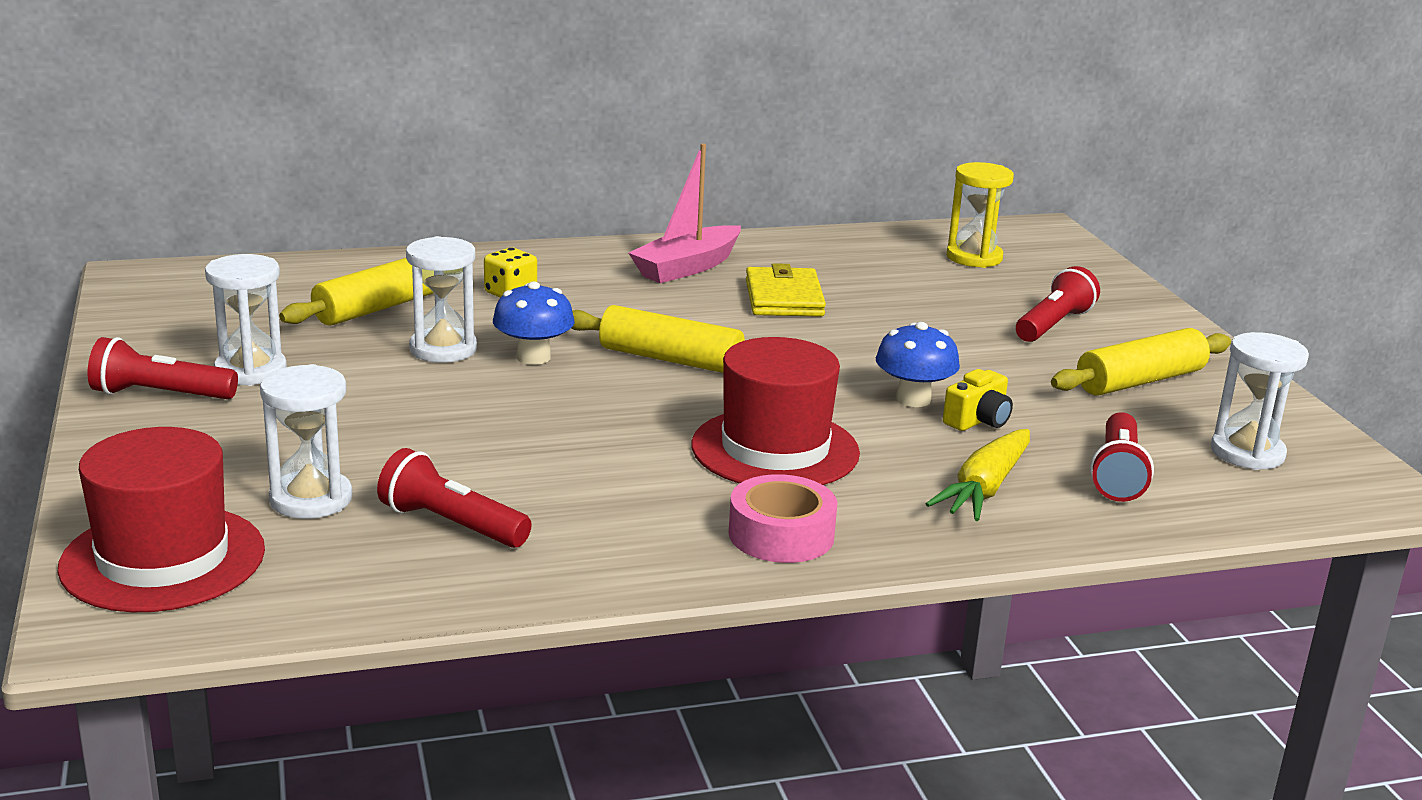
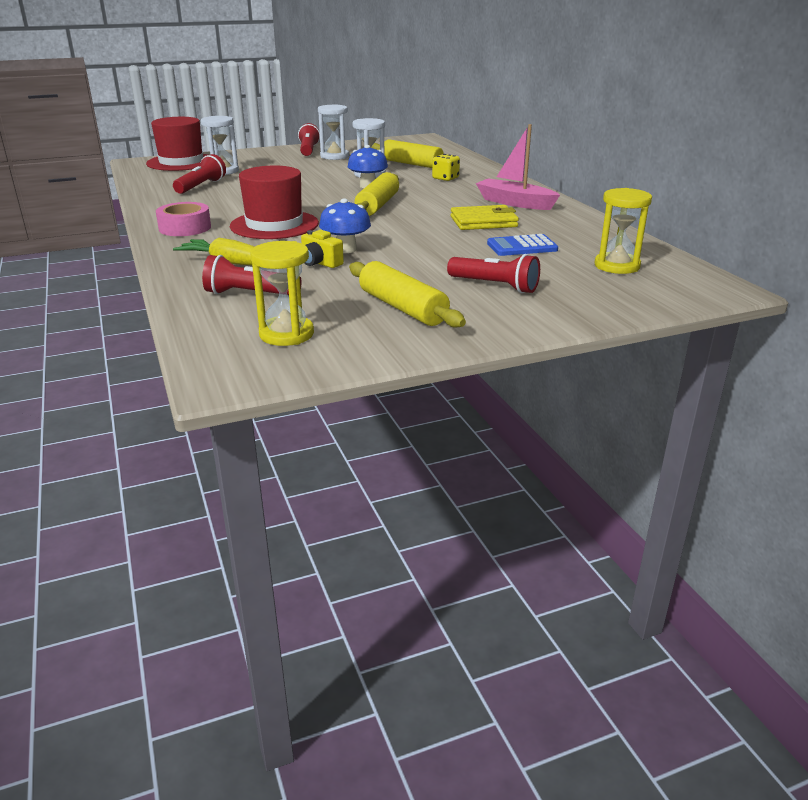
camera: 85 degrees right, 5 degrees up
white hourglass [1211,332,1309,470] -> yellow hourglass [250,241,314,346]
none -> blue calculator [487,234,558,256]

